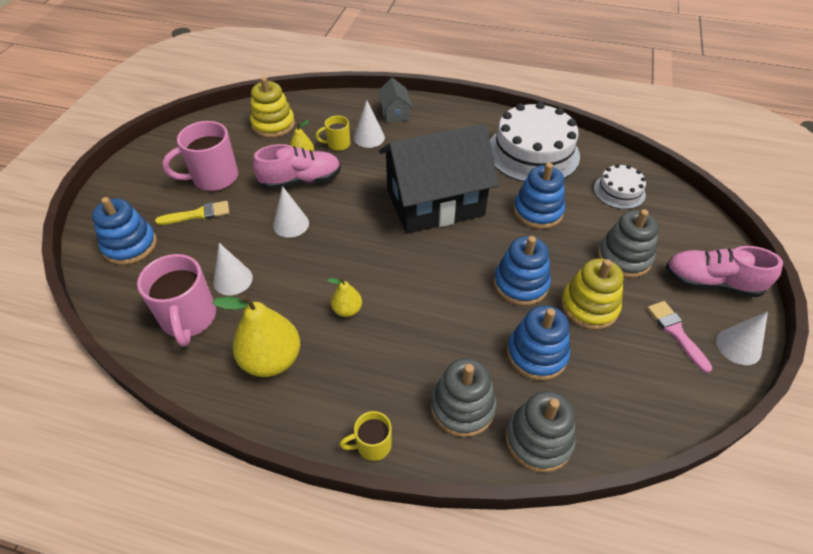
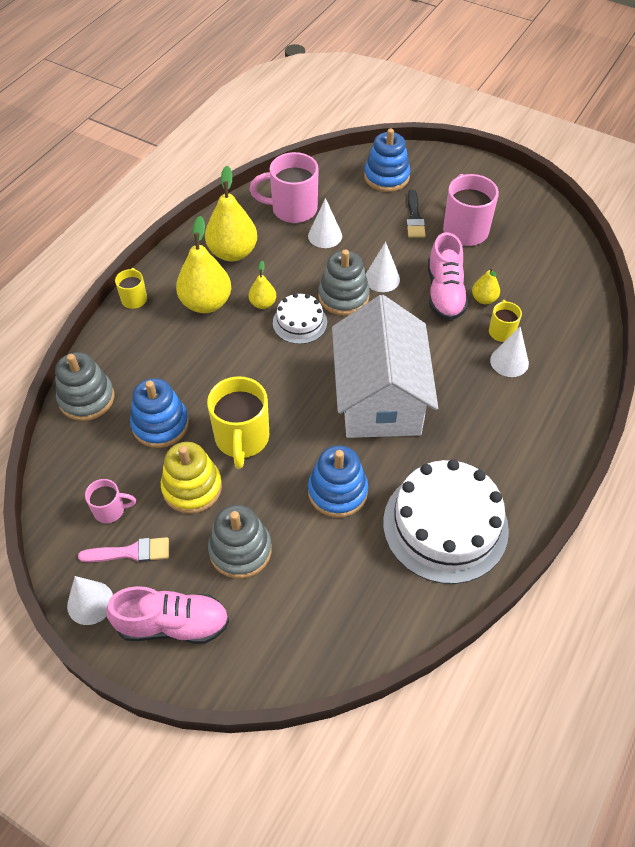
camera: 105 degrees right, 5 degrees up
yellow brush [155,201,229,225] -> black brush [406,190,426,238]
yellow stacking toy [250,77,295,138] -> none
grey house [378,77,412,123] -> none
black house [379,124,499,234] -> white house [332,295,438,438]
grey stacking toy [431,358,497,437] -> grey stacking toy moved to [318,249,370,316]
blue stacking toy [494,236,551,306] -> yellow mug [207,376,269,469]
white cake [594,164,646,209] -> white cake moved to [273,293,327,344]
pink shoe [665,246,783,298] -> pink shoe turned 60 degrees clockwise [106,586,229,644]
none -> pink mug [85,479,136,523]
none -> yellow pear [176,216,231,313]

